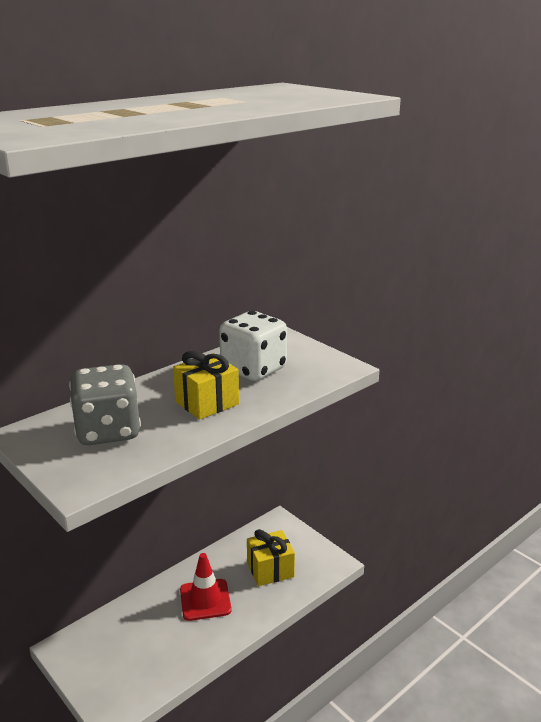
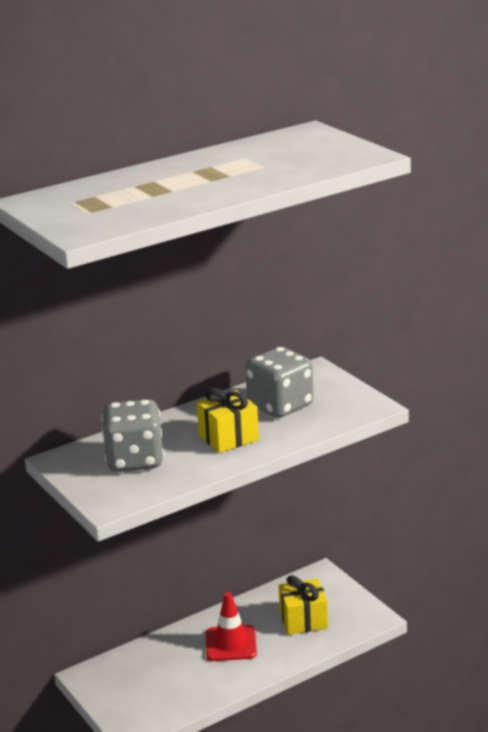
camera: 10 degrees right, 0 degrees up
white dice [219,311,287,381] -> grey dice [245,347,314,418]

